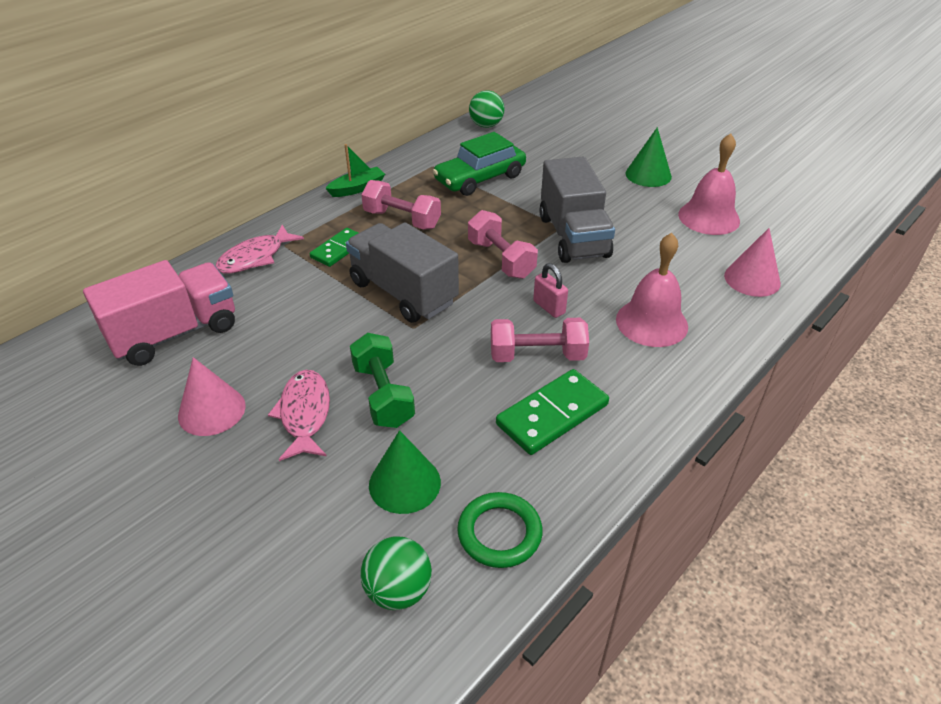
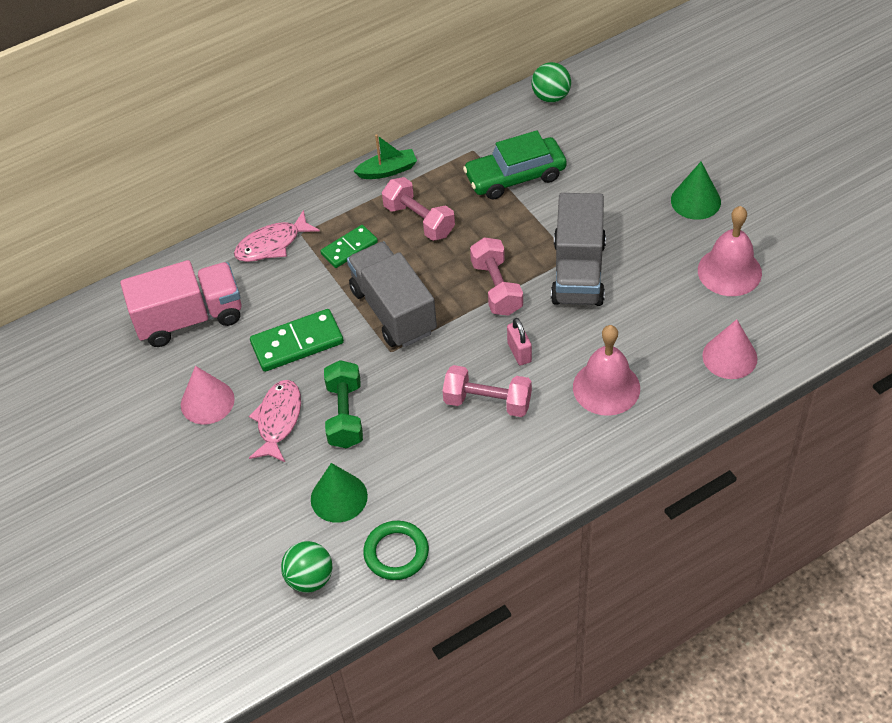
camera: 20 degrees right, 10 degrees up
green domino [496,369,609,455] -> green domino moved to [250,309,344,372]

